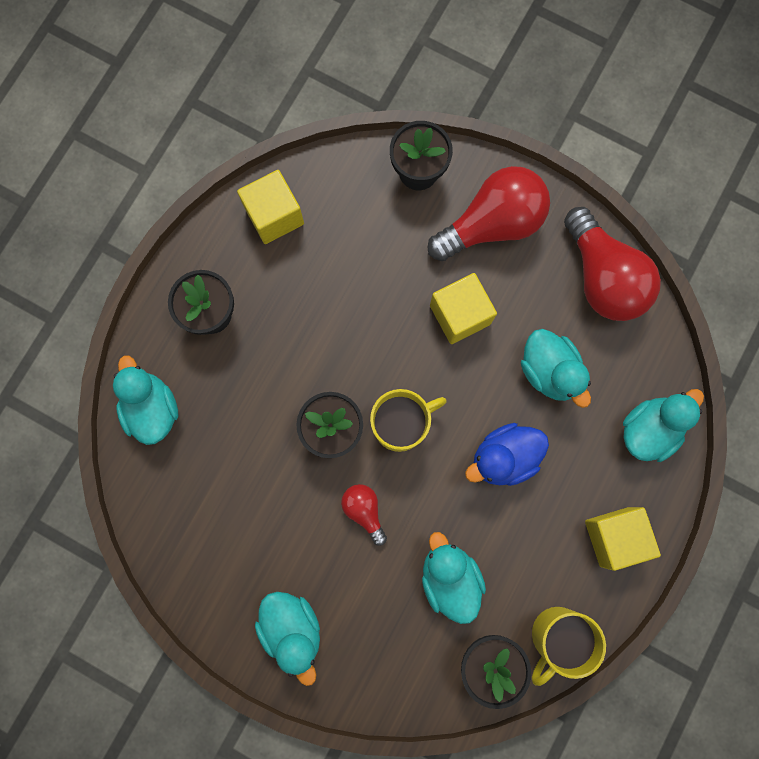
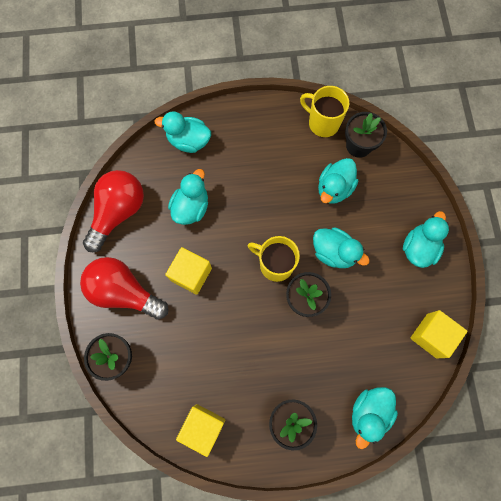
camera: 125 degrees left, 5 degrees down
red light bulb [341,484,387,546] -> turquoise duck [313,227,370,268]
blue duck [465,423,549,486] -> none
yellow mug [532,607,606,686] -> yellow mug turned 150 degrees counterclockwise [300,86,349,137]
yellow cube [585,507,661,571] -> yellow cube moved to [410,310,468,358]

